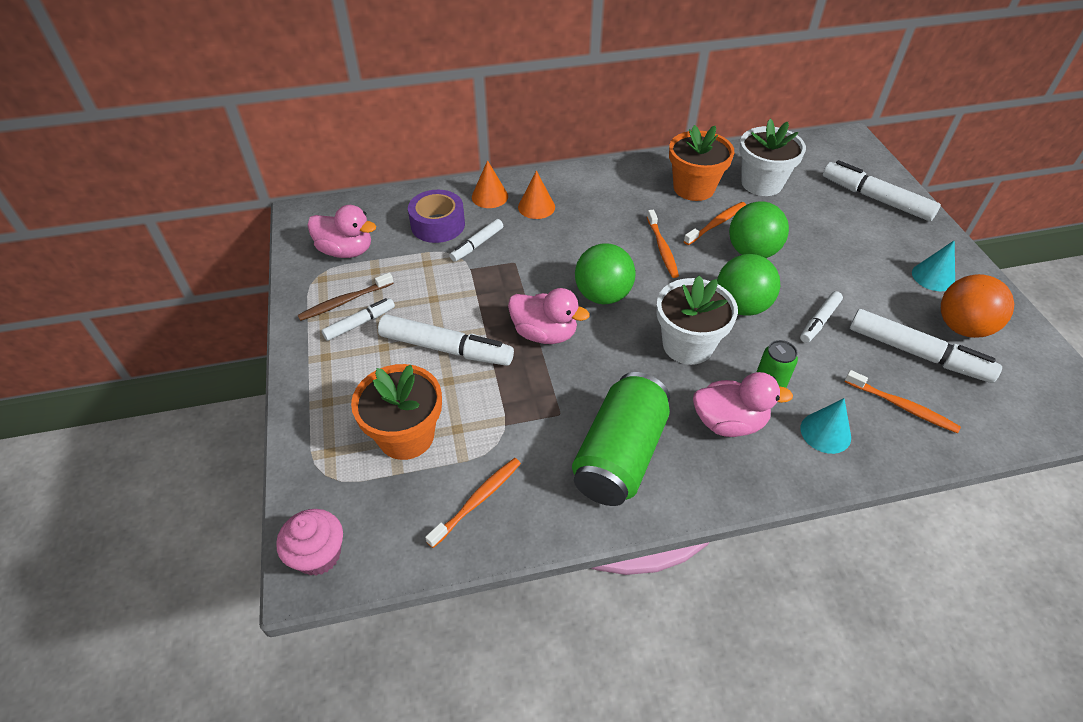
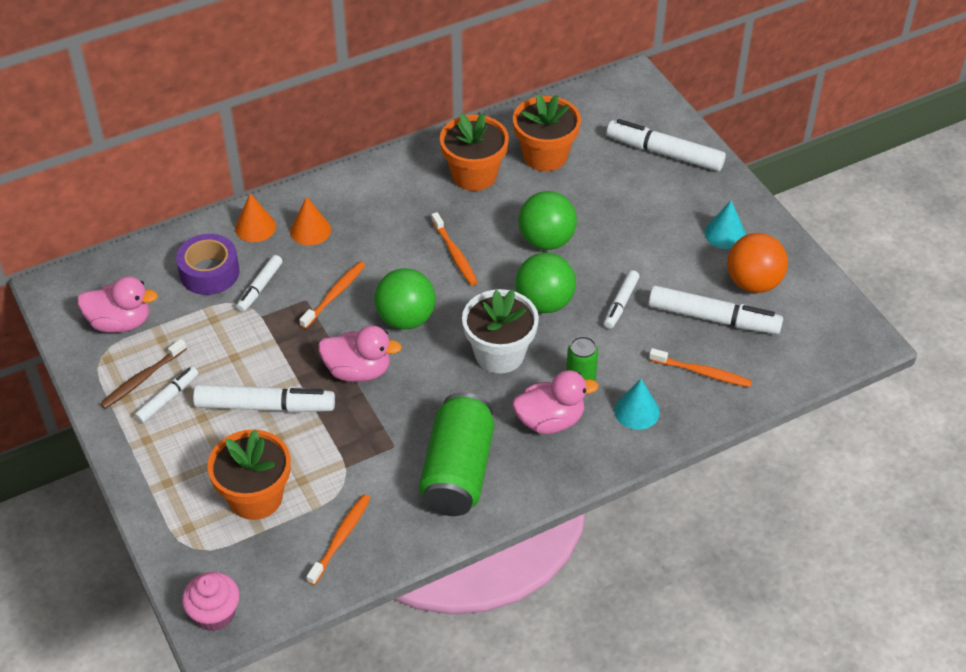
camera: 15 degrees left, 0 degrees up
orange toothbrush [684,202,746,245] -> orange toothbrush moved to [299,262,366,329]
white flower pot [739,119,806,196] -> orange flower pot [513,94,581,171]

